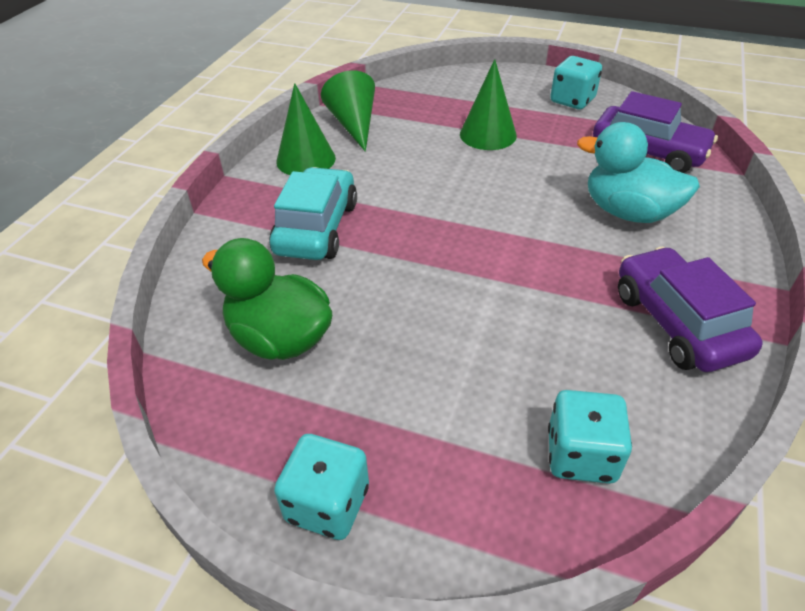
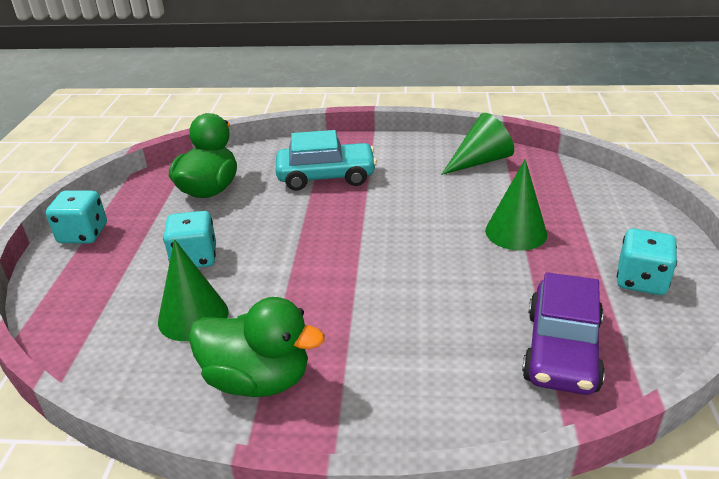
camera: 75 degrees right, 10 degrees down
green cone [276,83,336,175] -> green cone moved to [158,239,228,341]
turquoise dice [548,390,632,484] -> turquoise dice moved to [163,211,216,268]
turquoise duck [577,122,700,223] -> none
purple car [618,247,763,372] -> green duck [189,297,325,397]

